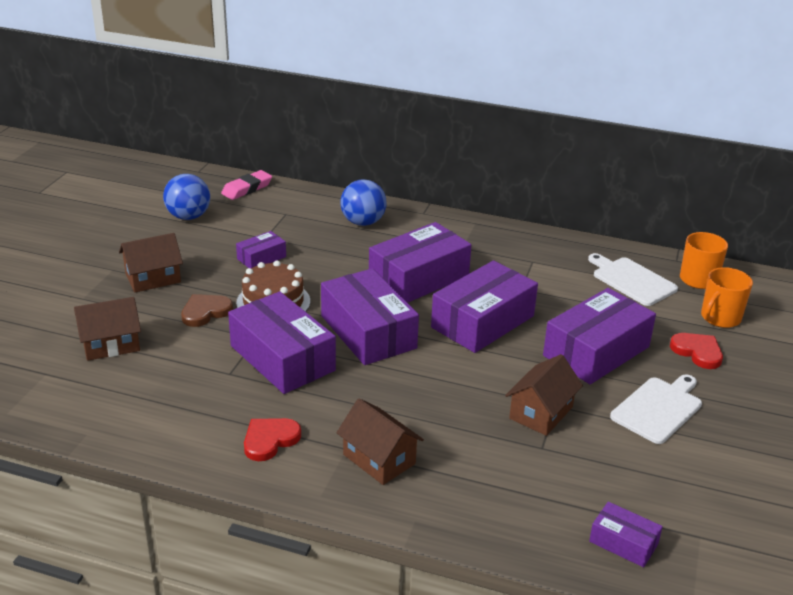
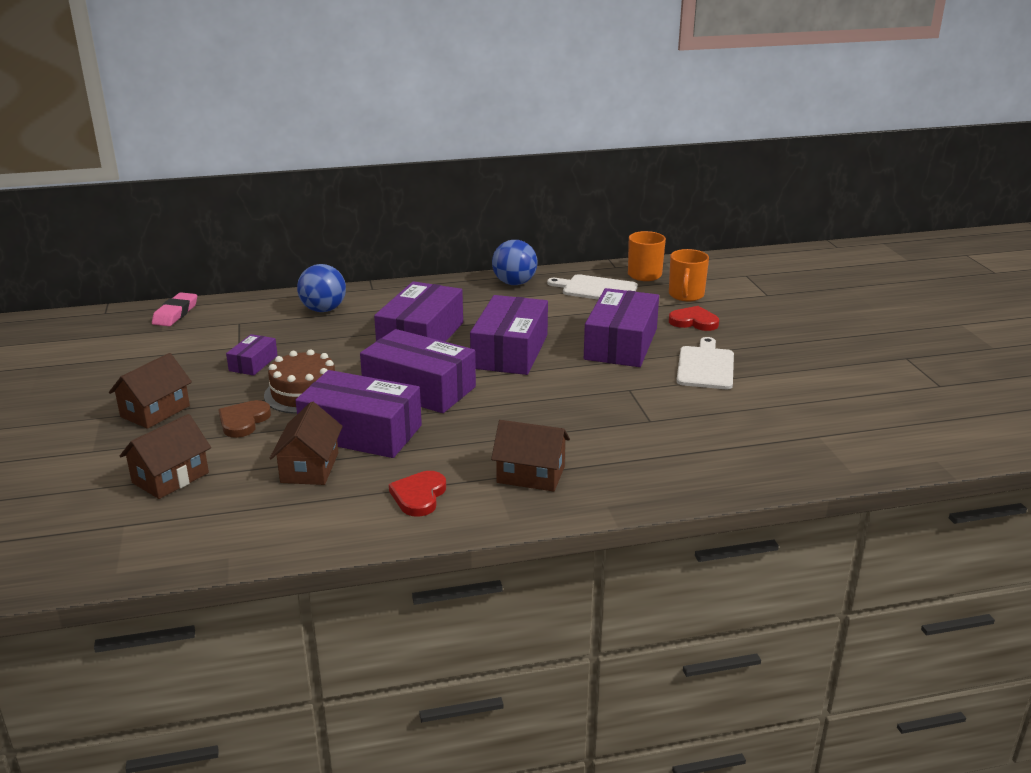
camera: 30 degrees left, 5 degrees down
blue ball [163,174,210,220] -> blue ball moved to [492,240,537,285]
brown house [505,354,583,436] -> brown house moved to [270,402,343,485]
purple box [589,502,663,567] -> none

